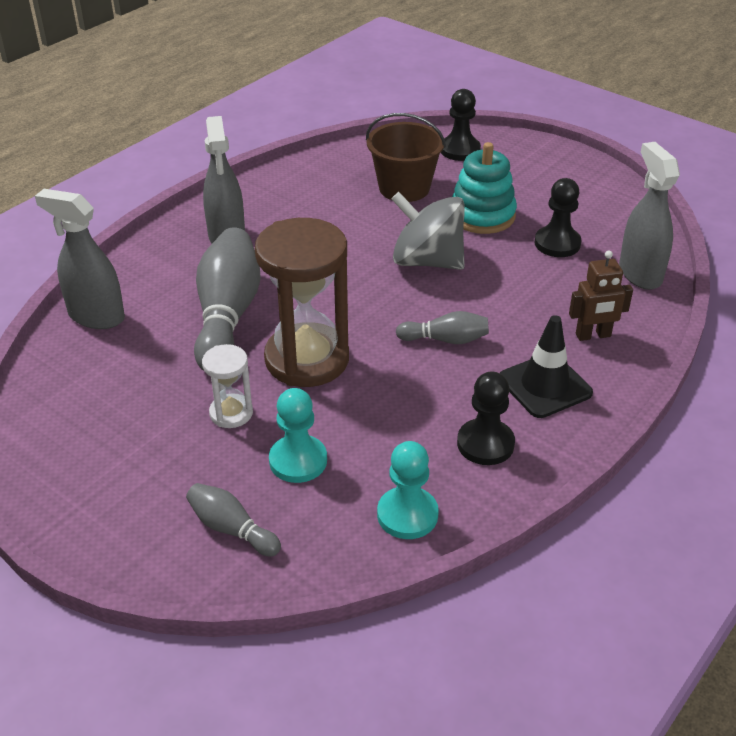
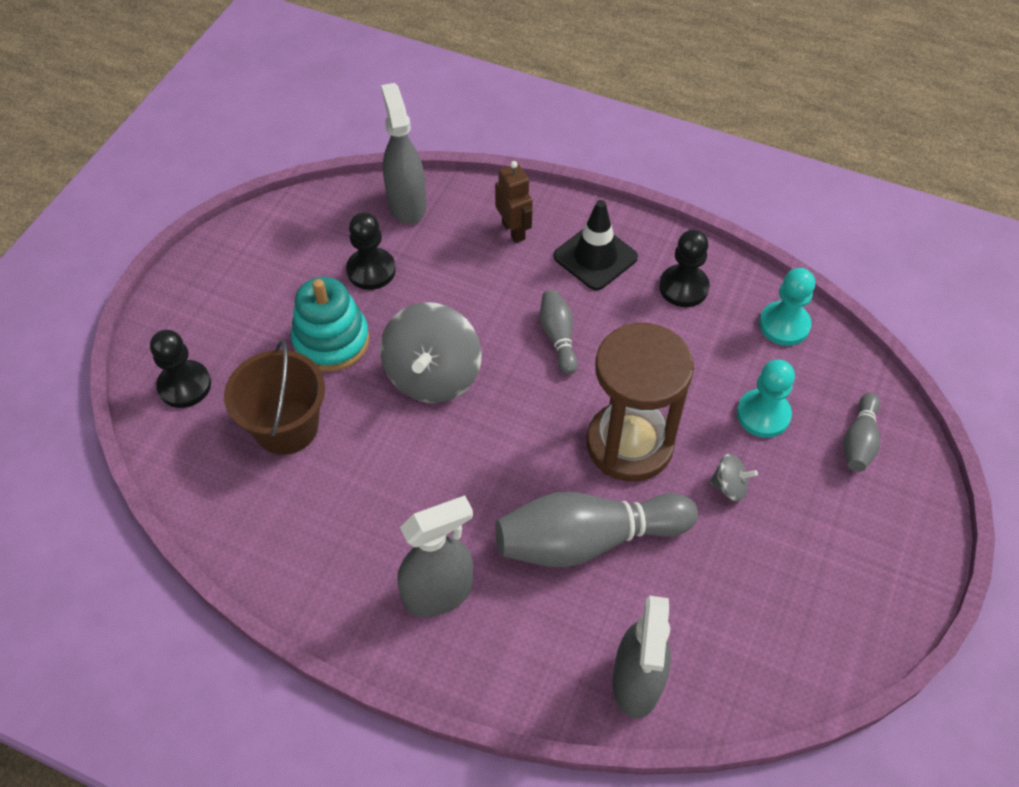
camera: 105 degrees left, 15 degrees up
white hourglass [202,344,253,428] -> grey spinning top [709,454,758,502]
grey spray bottle [619,142,680,290] -> grey spray bottle turned 105 degrees clockwise [381,83,426,224]

